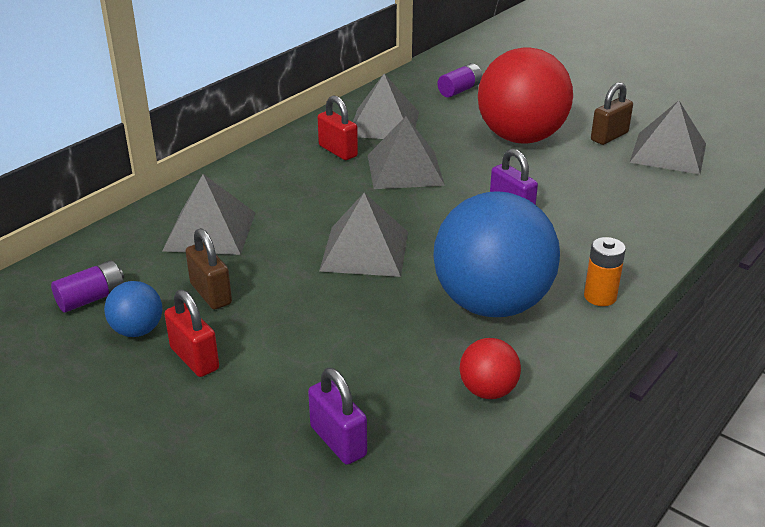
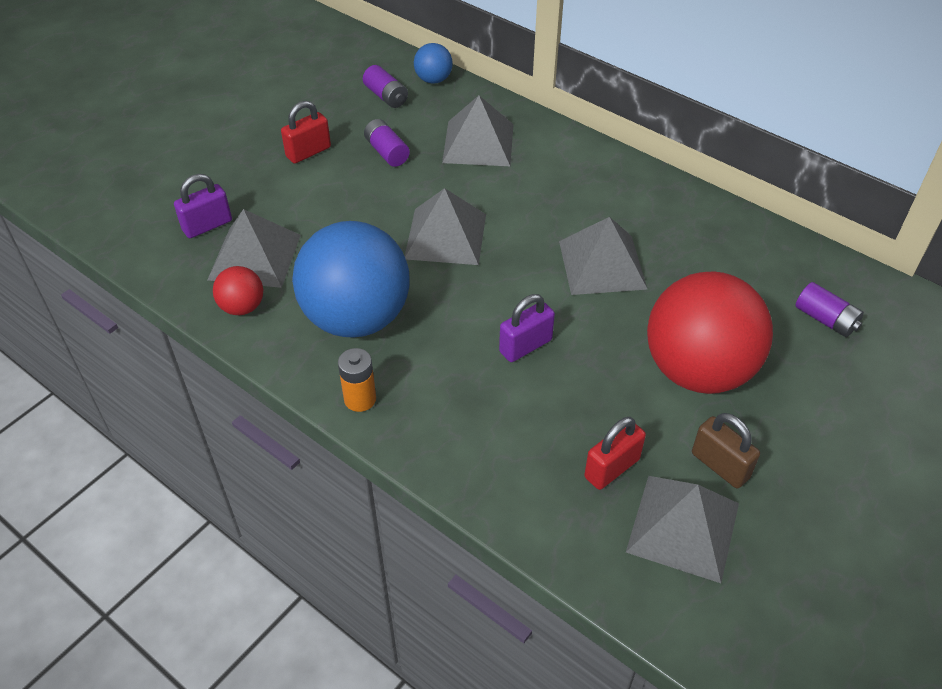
camera: 90 degrees right, 15 degrees up
blue ball [104,281,162,337] -> blue ball moved to [414,43,453,83]
brown padlock [186,228,232,310] -> purple battery [364,119,410,167]
red padlock [318,95,358,160] -> red padlock moved to [584,417,646,490]
grey pyramid [353,73,419,139] -> grey pyramid moved to [207,209,301,288]

